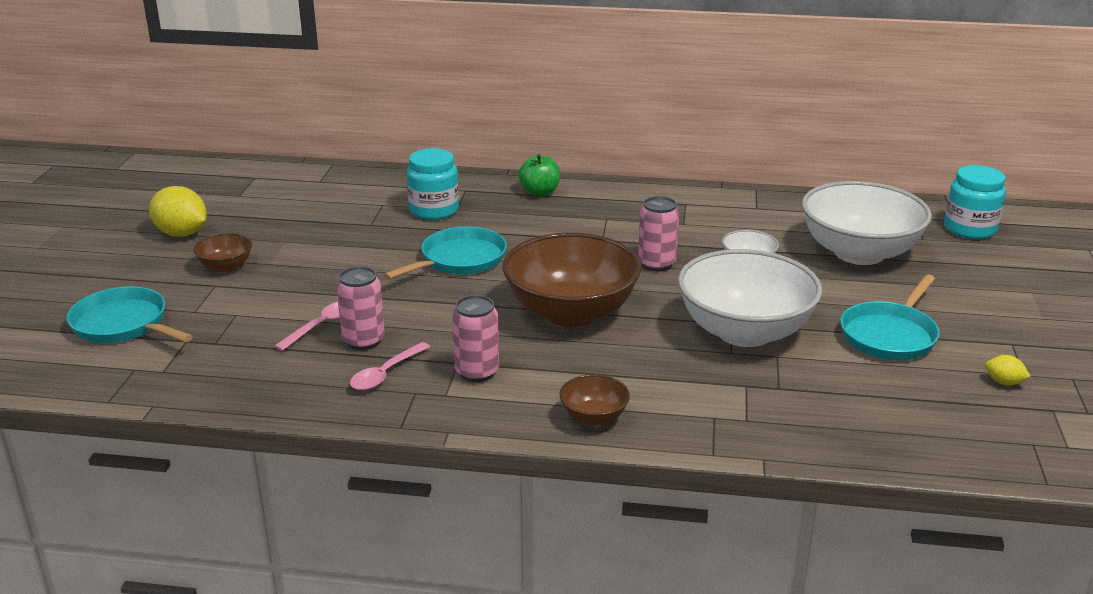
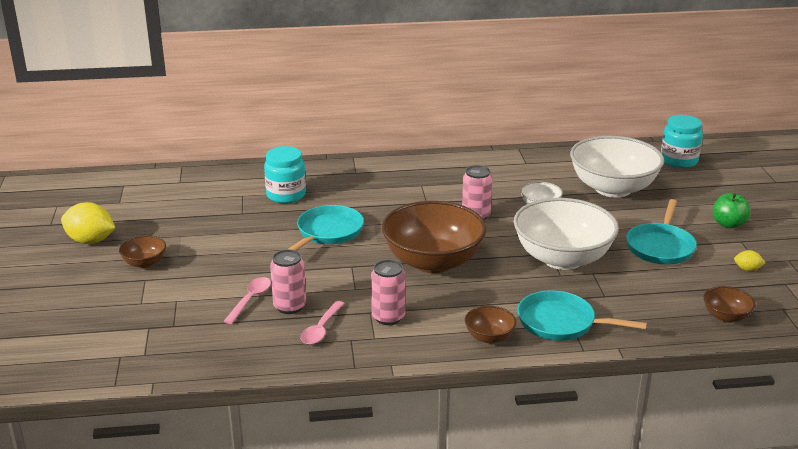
camera: 15 degrees left, 0 degrees up
turquoise pan [67,287,193,343] -> turquoise pan moved to [518,290,647,341]
green apple [518,154,560,196] -> green apple moved to [713,193,751,228]
none -> brown bowl [703,286,756,323]

